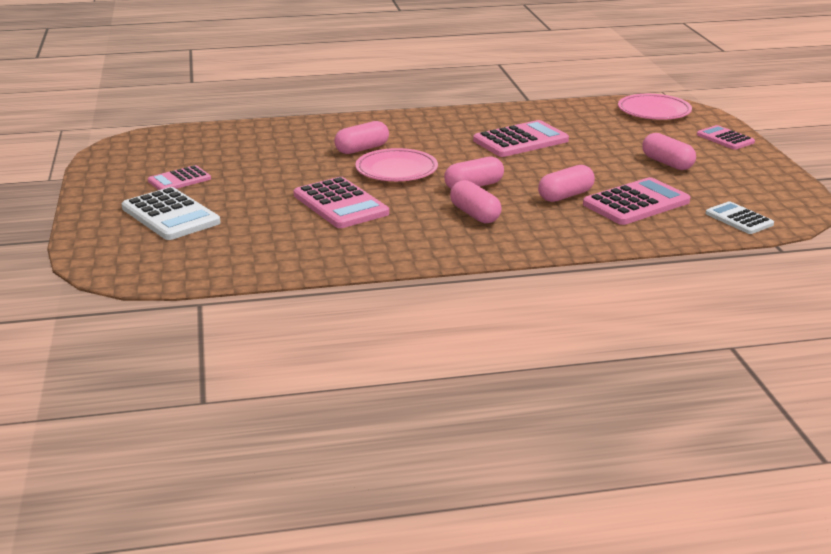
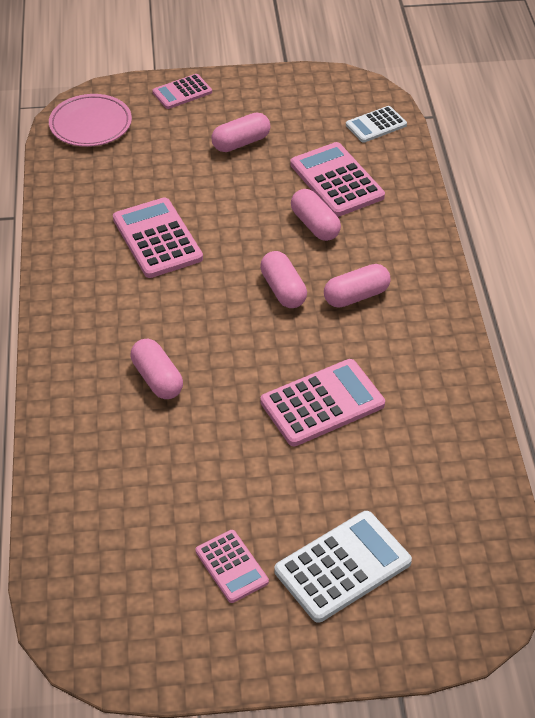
camera: 85 degrees left, 20 degrees up
pink plate [355,148,438,181] -> none

